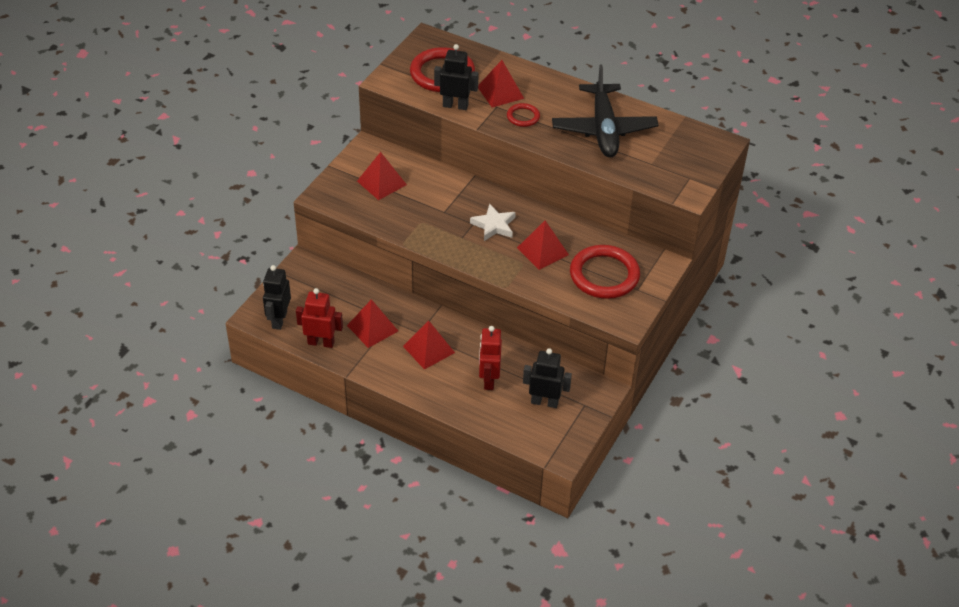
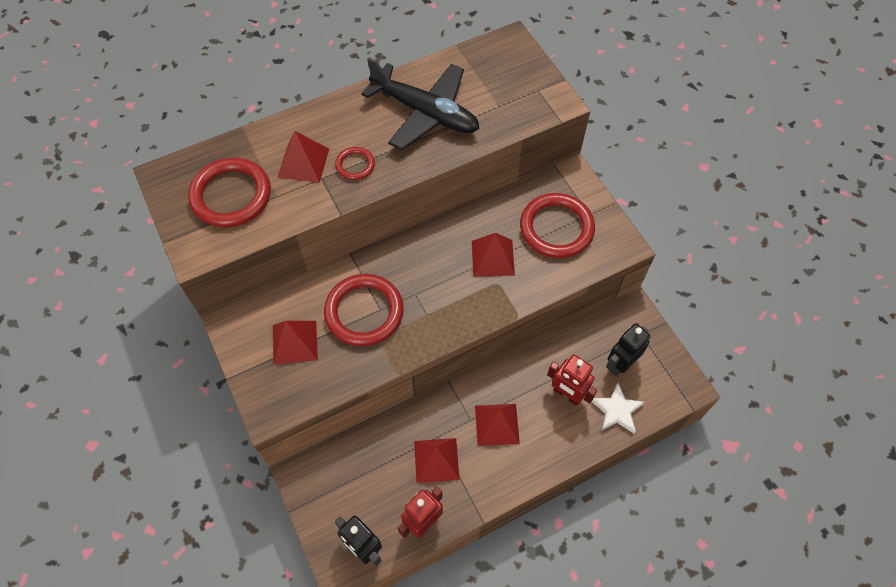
camera: 55 degrees left, 15 degrees up
black robot [434,44,479,110] -> none
white star [470,204,516,241] -> white star moved to [591,383,644,433]
none -> red ring [324,274,404,347]

